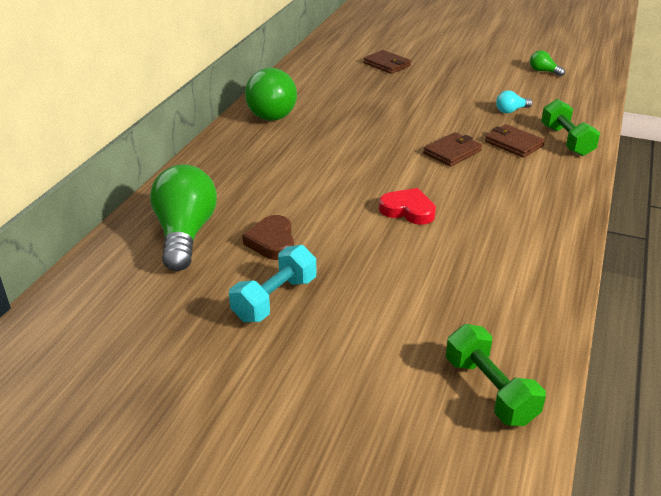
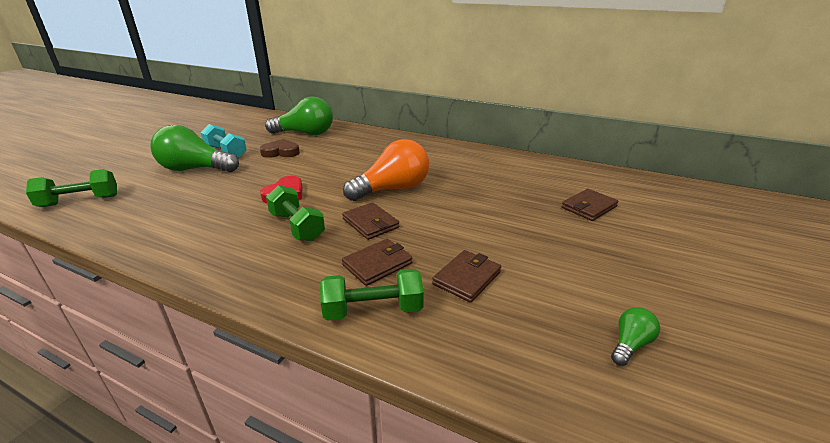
camera: 95 degrees right, 5 degrees down
green light bulb [245,68,297,121] -> green light bulb moved to [150,125,239,172]
turquoise light bulb [496,91,532,113] -> brown wallet [432,250,501,303]
none -> green dumbbell [266,185,325,242]
none -> orange light bulb [343,139,429,201]

